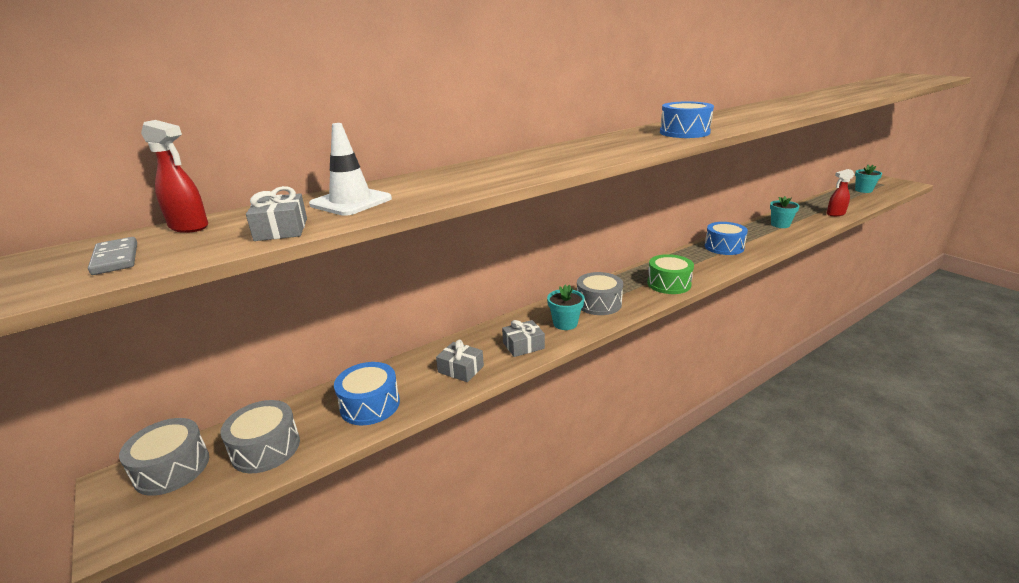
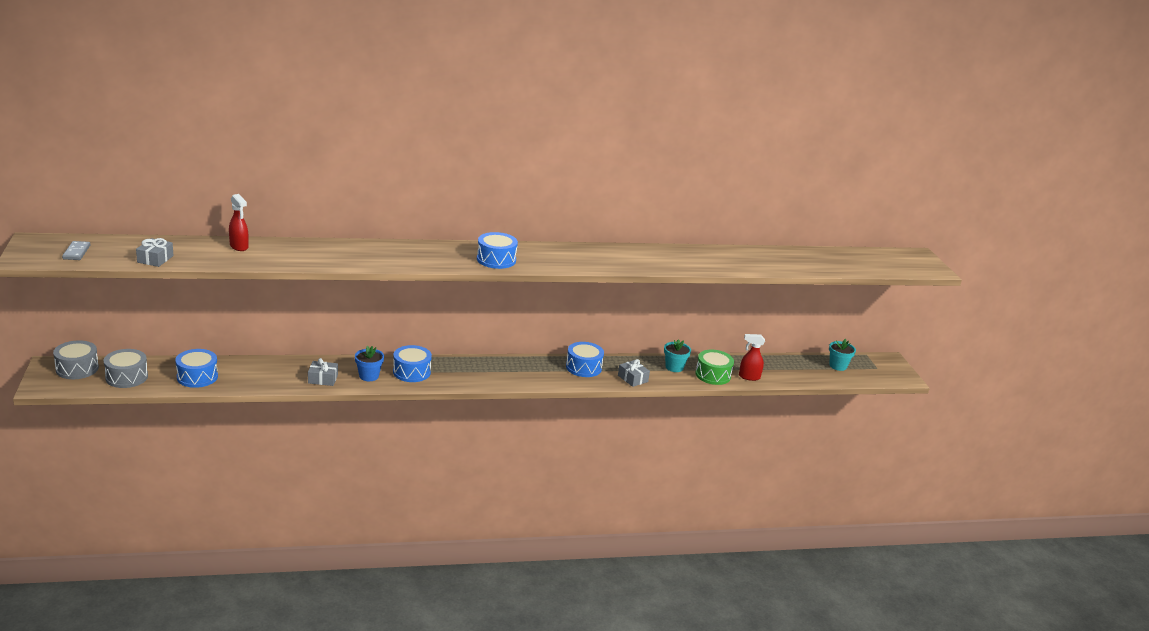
camera: 20 degrees right, 0 degrees up
red spray bottle [141,120,208,233] -> red spray bottle moved to [229,194,249,251]
white traffic cone [309,123,392,216] -> none
grey gift [436,340,484,382] -> grey gift moved to [618,359,650,387]
turquoise flower pot [547,285,584,330] -> blue flower pot [355,346,384,381]
grey drum [577,272,623,315] -> blue drum [393,345,432,382]
green drum [647,254,694,294] -> green drum moved to [695,349,734,385]

